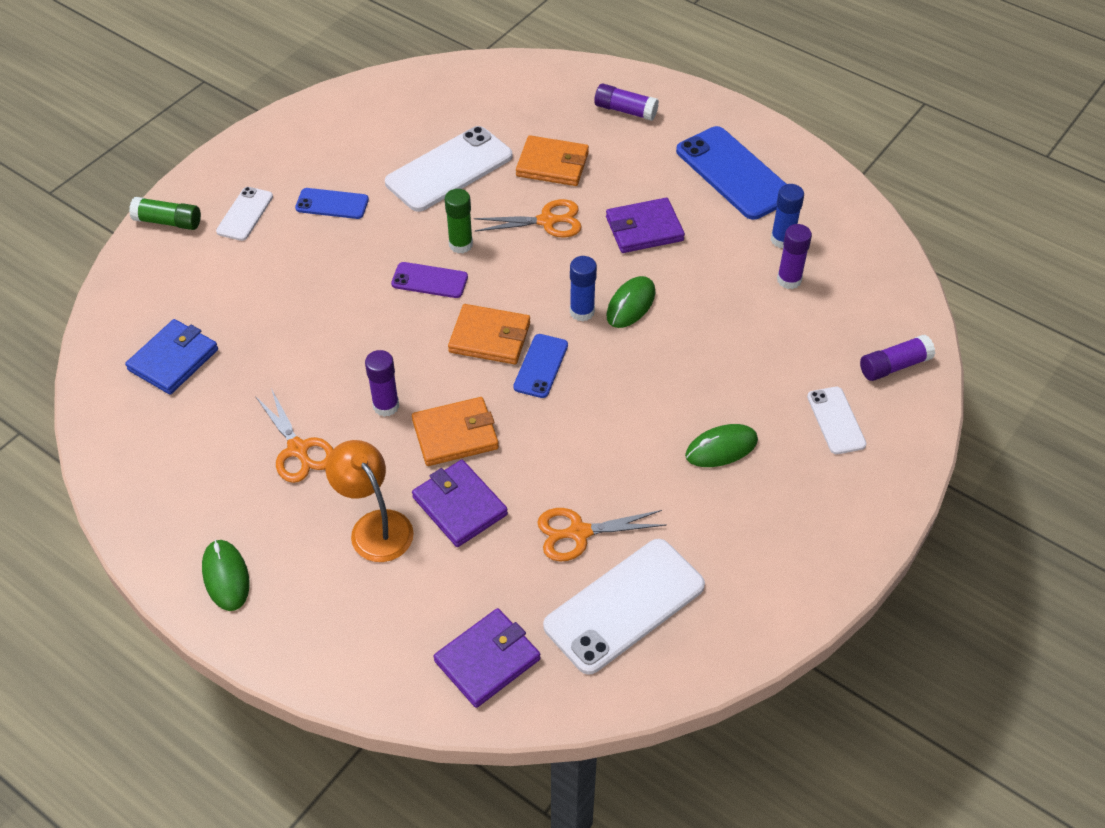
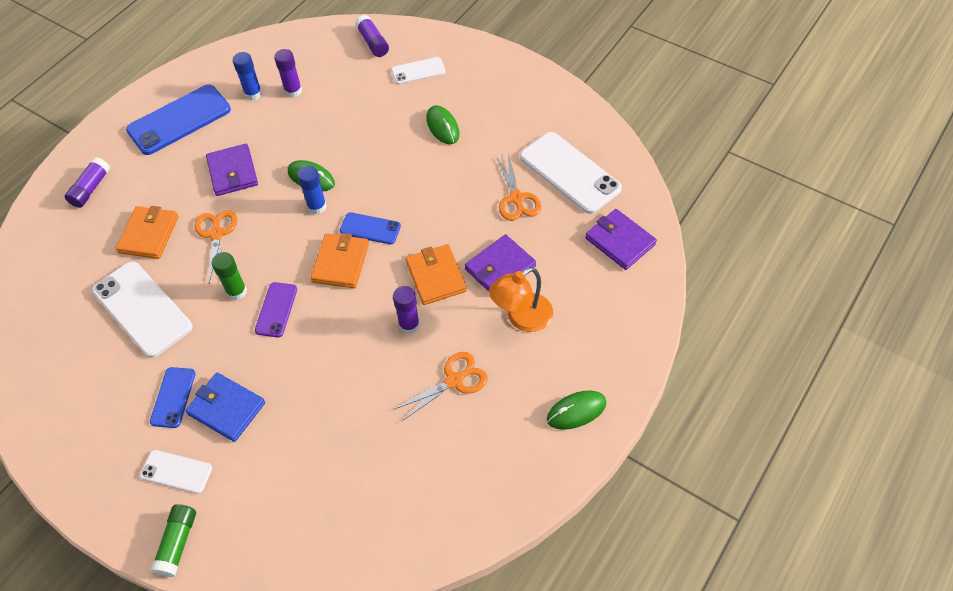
camera: 90 degrees left, 5 degrees up
blue wallet [125,319,218,395] -> blue wallet moved to [186,373,265,442]

